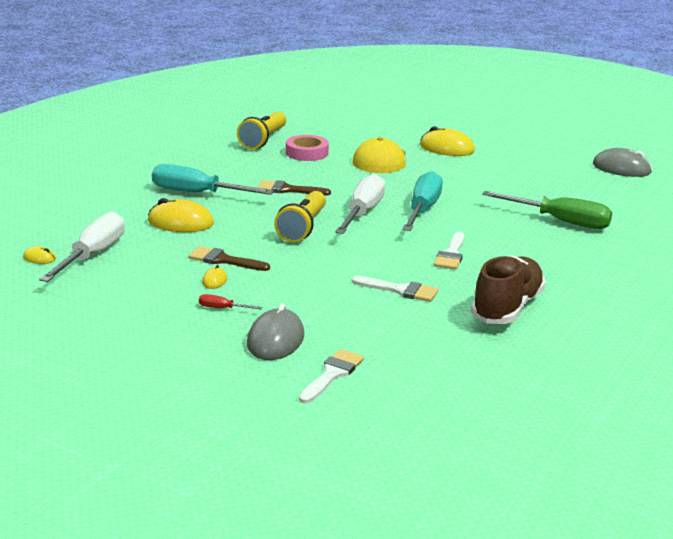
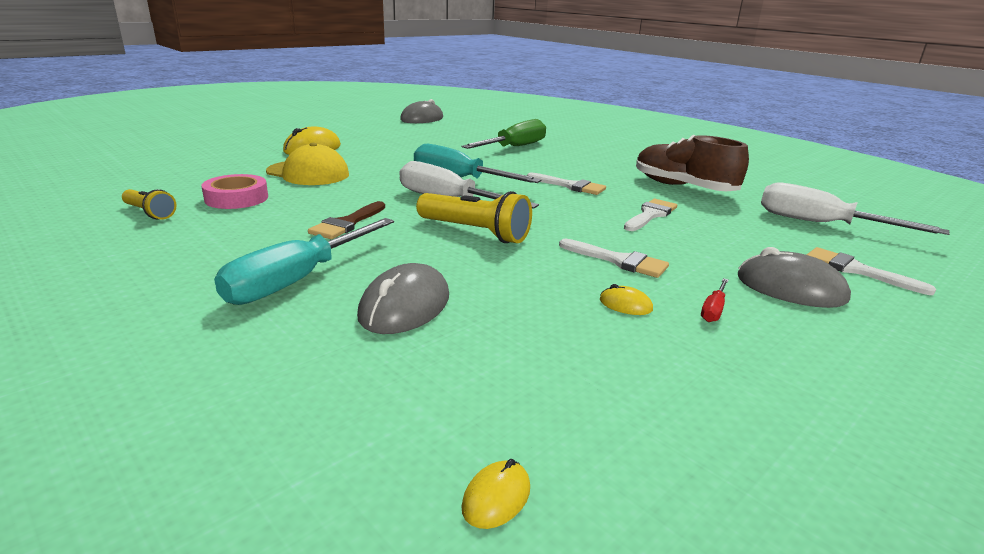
camera: 75 degrees left, 0 degrees up
white screwdriver [39,212,125,282] -> white screwdriver moved to [761,183,950,235]
yellow mouse [148,198,214,232] -> grey mouse [357,263,449,334]
brown brush [188,246,270,271] -> none
yellow flashlight [237,111,286,149] -> yellow flashlight [122,189,177,220], size x0.60
none -> white brush [559,239,669,278]

